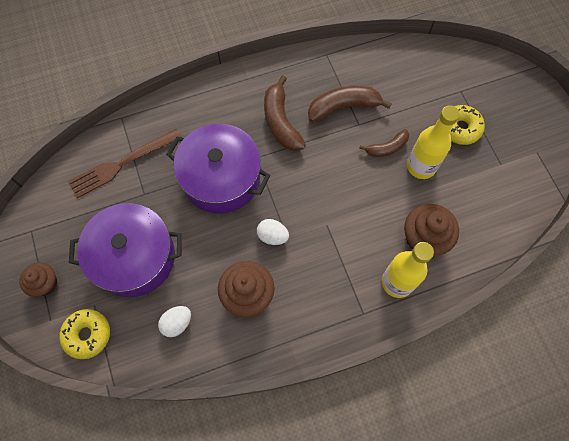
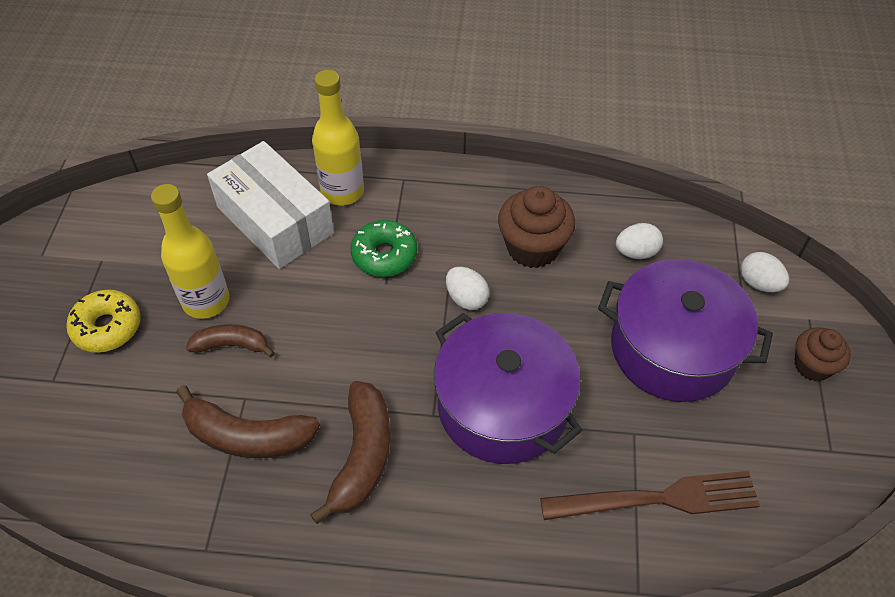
camera: 155 degrees left, 15 degrees down
yellow donut [59,309,110,359] -> white egg [740,252,789,292]
brown cupcake [404,204,459,256] -> white box [207,141,334,269]
none -> green donut [350,220,417,277]

